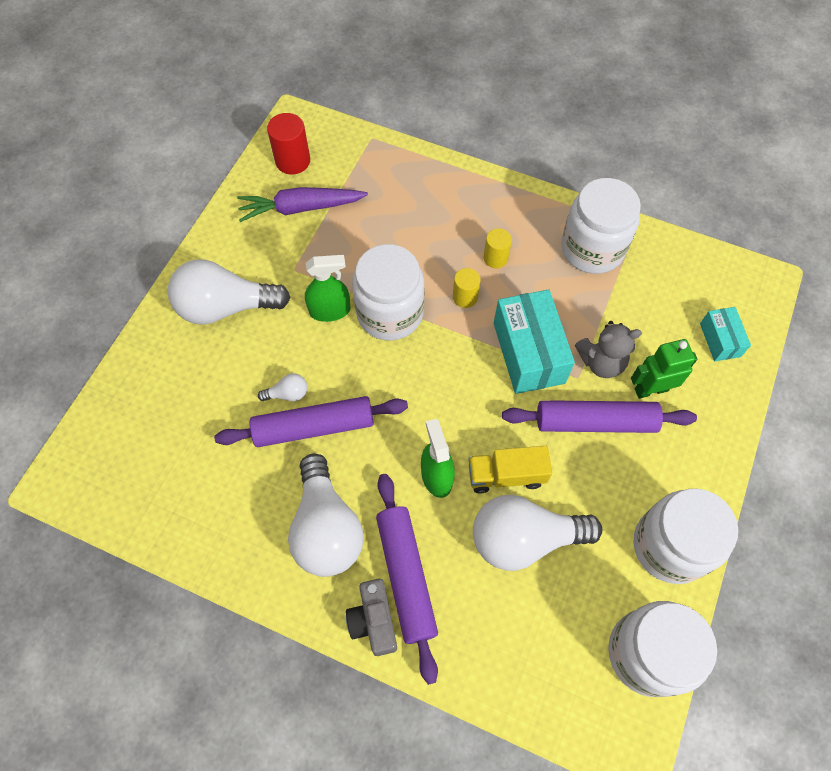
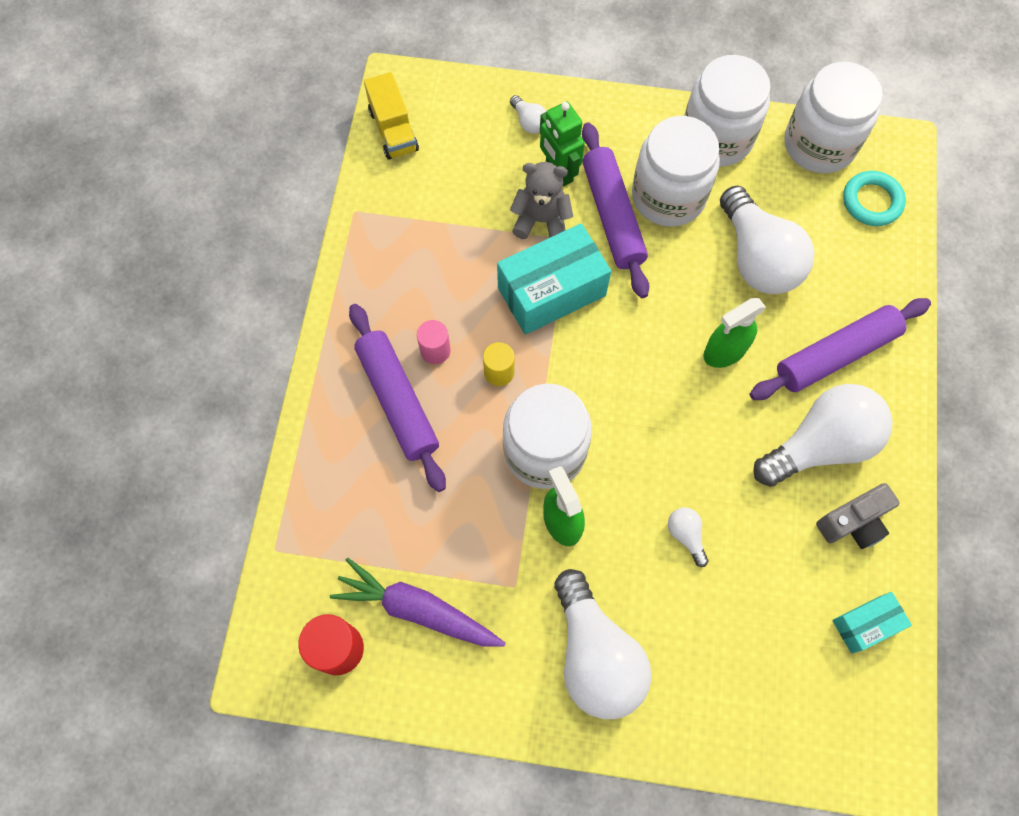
camera: 105 degrees left, 5 degrees up
purple rolling pin [214,396,408,447] -> purple rolling pin moved to [349,304,446,492]
purple carrot [237,187,368,222] -> purple carrot turned 135 degrees clockwise [330,558,506,647]
grey camera [346,579,397,656] -> grey camera moved to [816,483,899,549]
yellow truck [468,446,552,494] -> yellow truck moved to [364,72,419,160]
yellow cylinder [484,228,512,268] -> pink cylinder [417,320,451,364]
white jar [561,178,641,274] -> white jar moved to [632,116,720,227]
grey teddy bear [575,321,642,378] -> grey teddy bear turned 60 degrees counterclockwise [510,162,573,239]
turquoise box [700,307,751,361] -> turquoise box moved to [832,592,912,653]
none -> white light bulb [510,95,547,134]
none -> turquoise ring [843,171,906,226]

